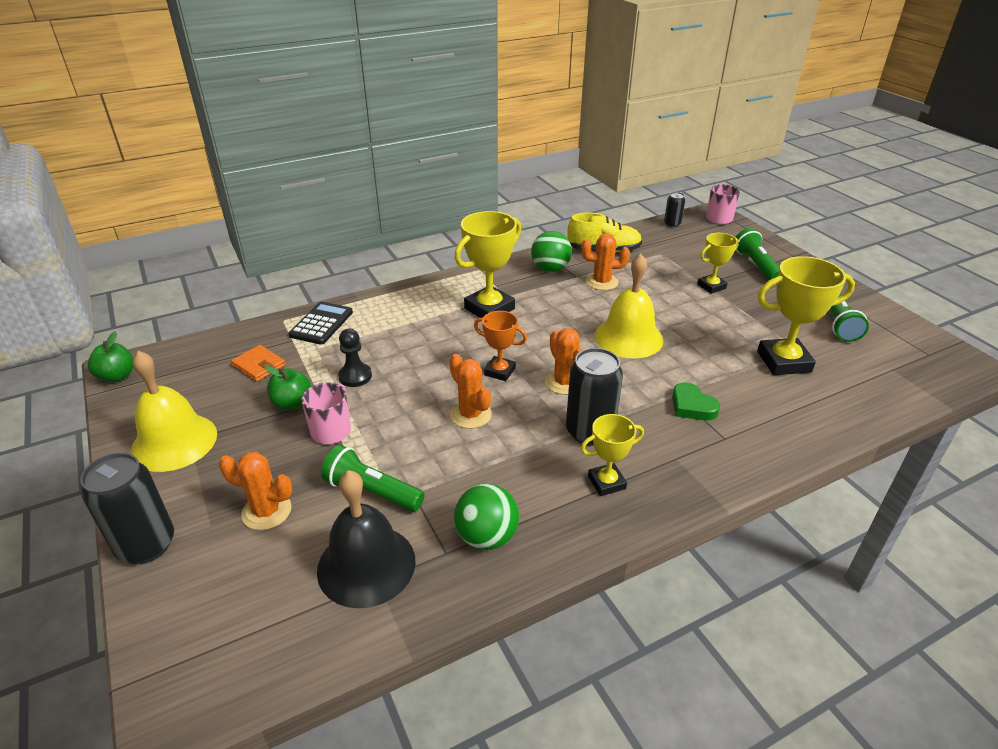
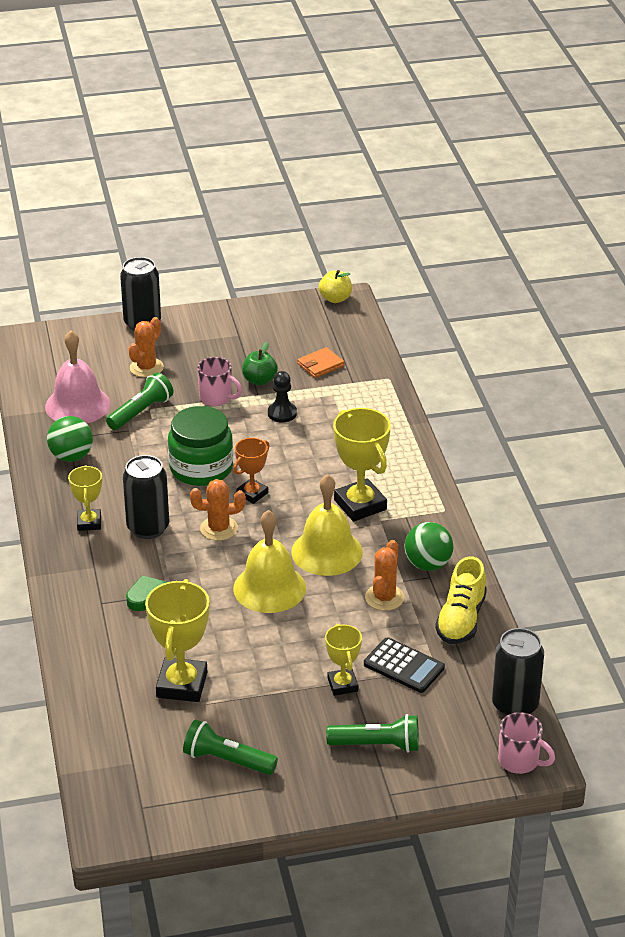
camera: 105 degrees right, 0 degrees up
green apple [88,332,133,382] -> yellow apple [319,270,352,303]
yellow bell [131,351,217,472] -> yellow bell moved to [291,474,363,576]
black calculator [289,302,353,345] -> black calculator moved to [364,637,445,693]
black bell [317,470,416,608] -> pink bell [45,331,110,424]
orange cactus [449,354,492,429] -> green jar [168,406,233,486]
black can [664,192,685,228] -> black can [492,628,544,716], size x1.91

